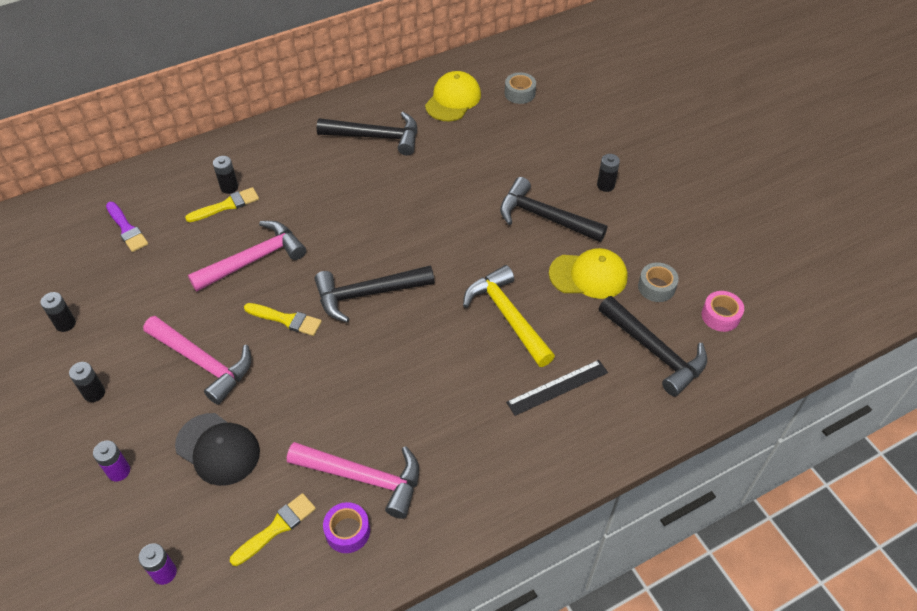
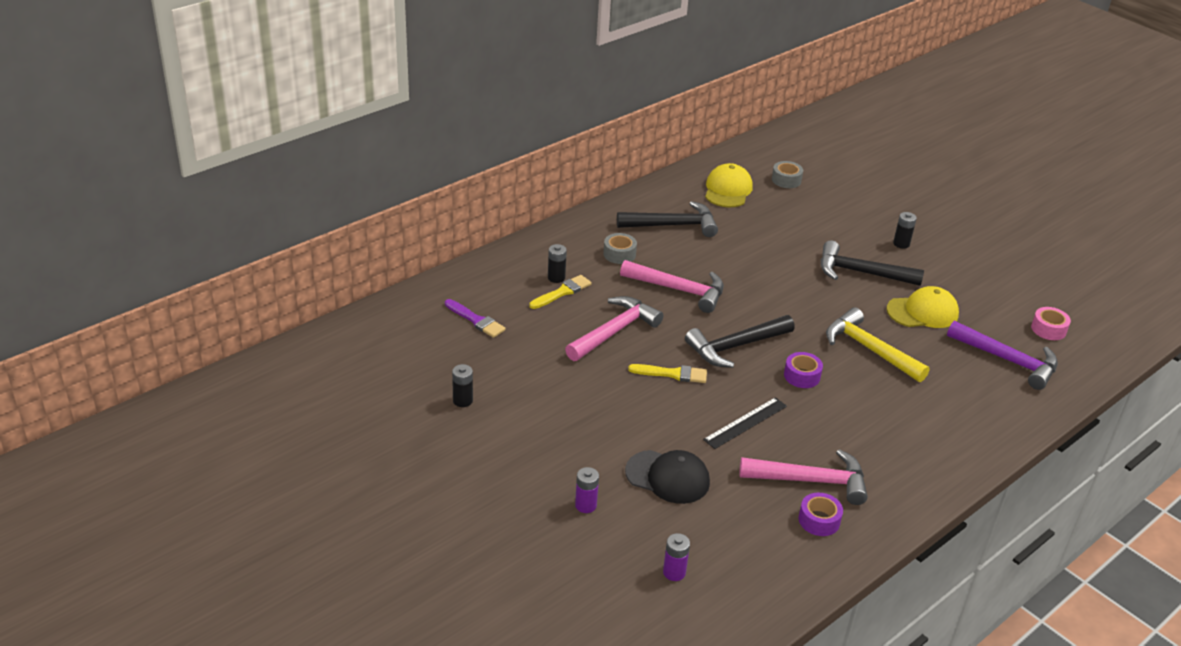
camera: 15 degrees left, 15 degrees down
black battery [69,362,105,402] -> none
pink hammer [143,316,251,405] -> pink hammer moved to [620,260,724,313]
yellow brush [230,493,316,566] -> none
black ruler [506,360,608,416] -> black ruler moved to [703,397,787,449]
black hammer [598,296,707,396] -> purple hammer [947,321,1058,390]
grey tape [638,262,679,302] -> grey tape moved to [603,233,637,264]
none -> purple tape [784,352,823,388]

